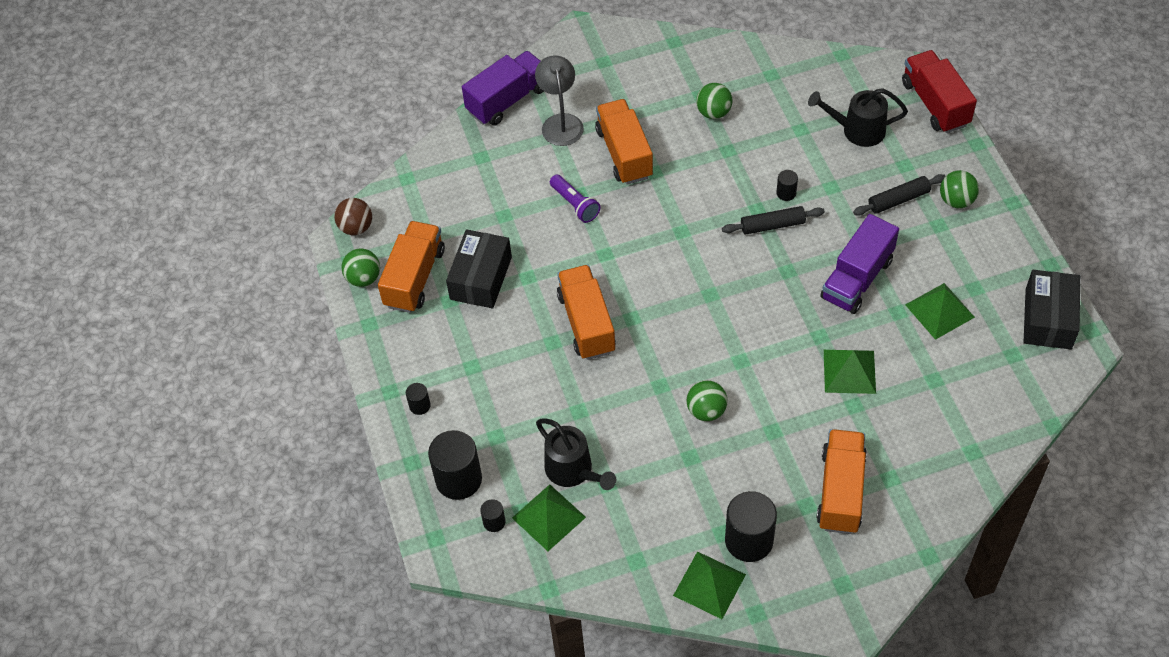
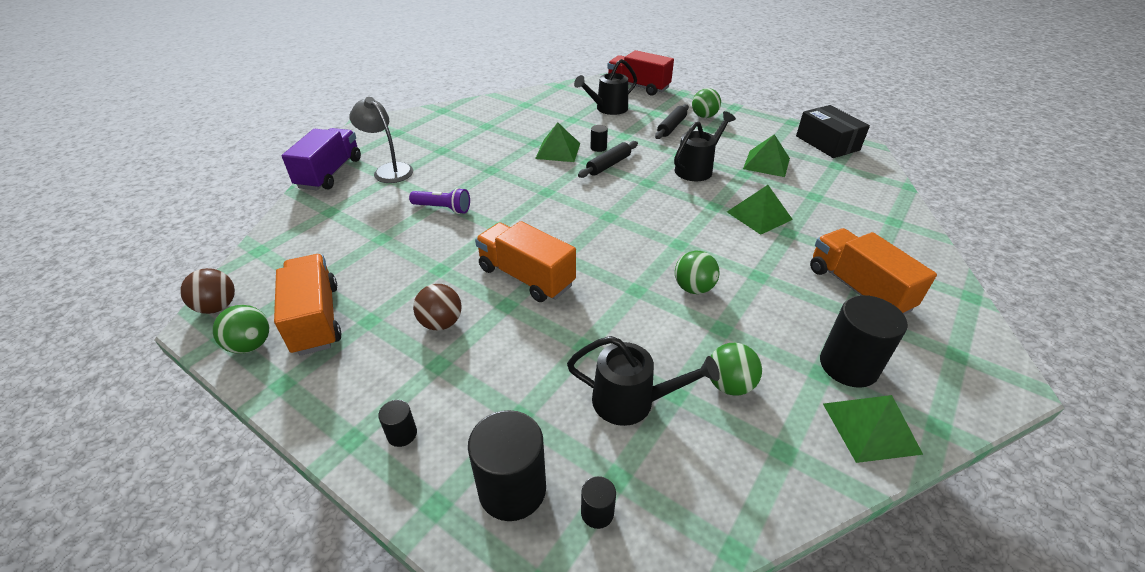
camera: 40 degrees left, 15 degrees down
black box [446,229,512,308] -> none
green pyramid [512,485,586,551] -> green pyramid moved to [535,122,580,162]
orange truck [595,99,653,185] -> none
green ball [696,83,732,119] -> green ball moved to [710,343,762,396]
purple truck [820,214,899,314] -> black watering can [674,111,736,181]
none -> brown ball [413,284,461,330]

